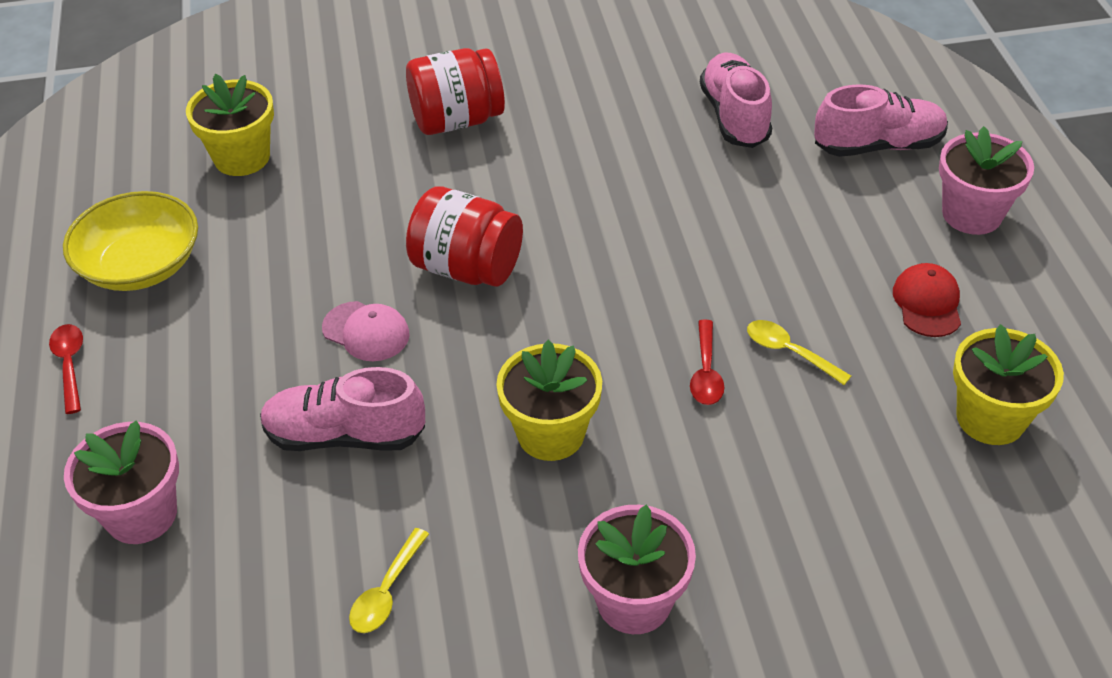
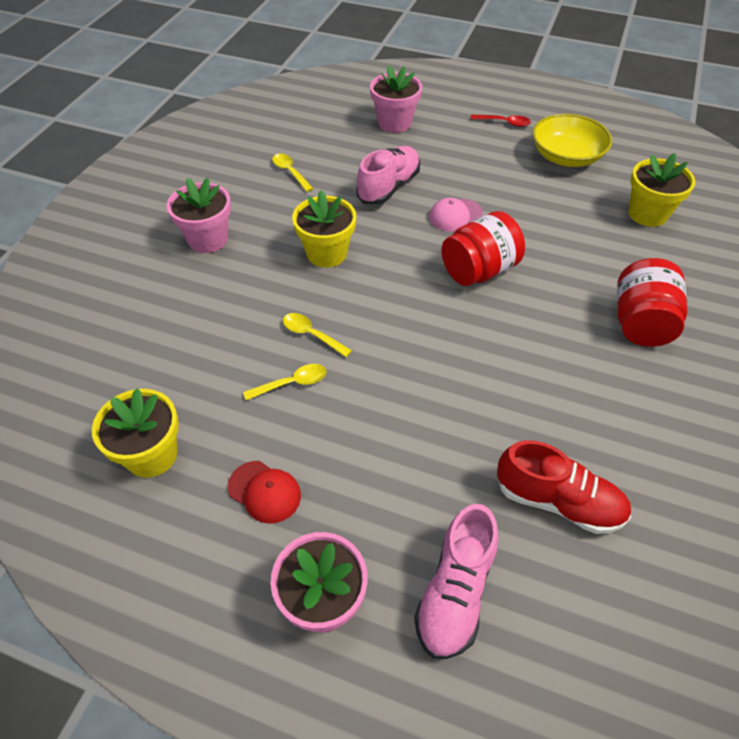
camera: 120 degrees right, 5 degrees up
red spoon [690,320,724,405] -> yellow spoon [283,313,352,357]
pink shoe [700,53,772,148] -> red shoe [497,440,631,534]

